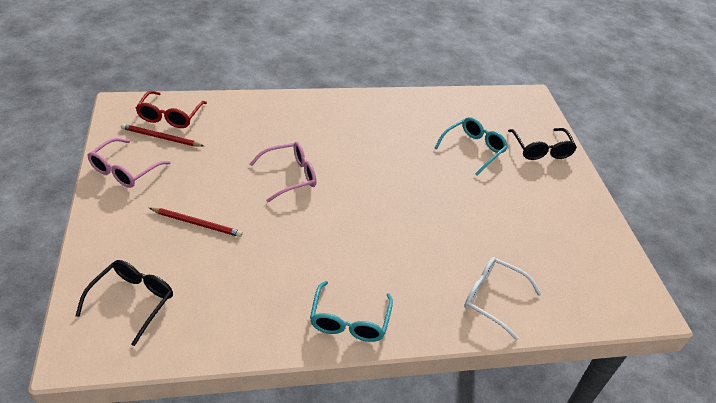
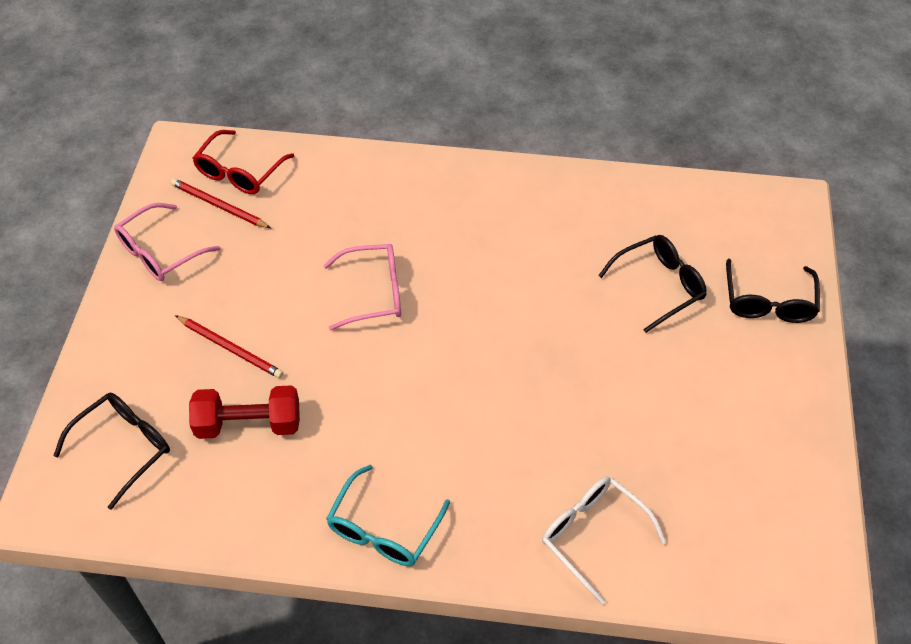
camera: 20 degrees right, 10 degrees up
turquoise glasses [435,117,508,176] -> black glasses [598,235,707,333]
none -> red dumbbell [189,385,300,439]

